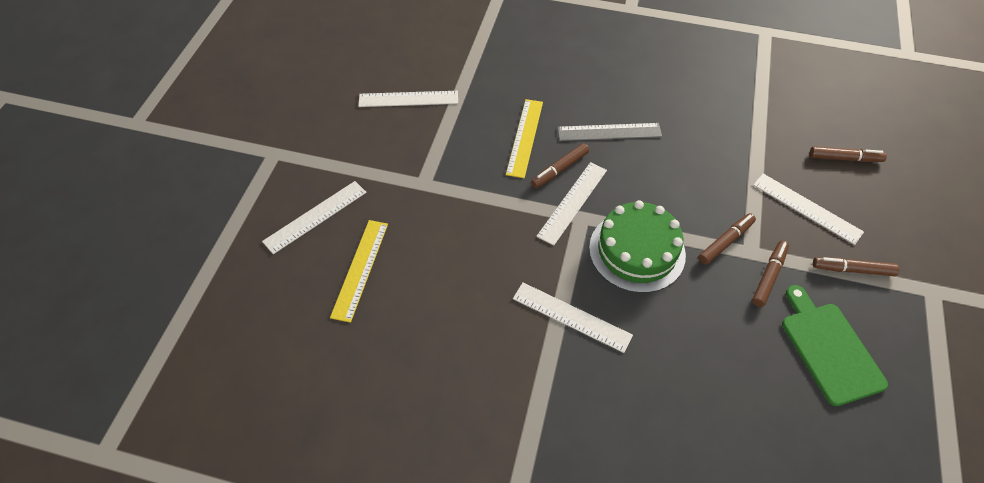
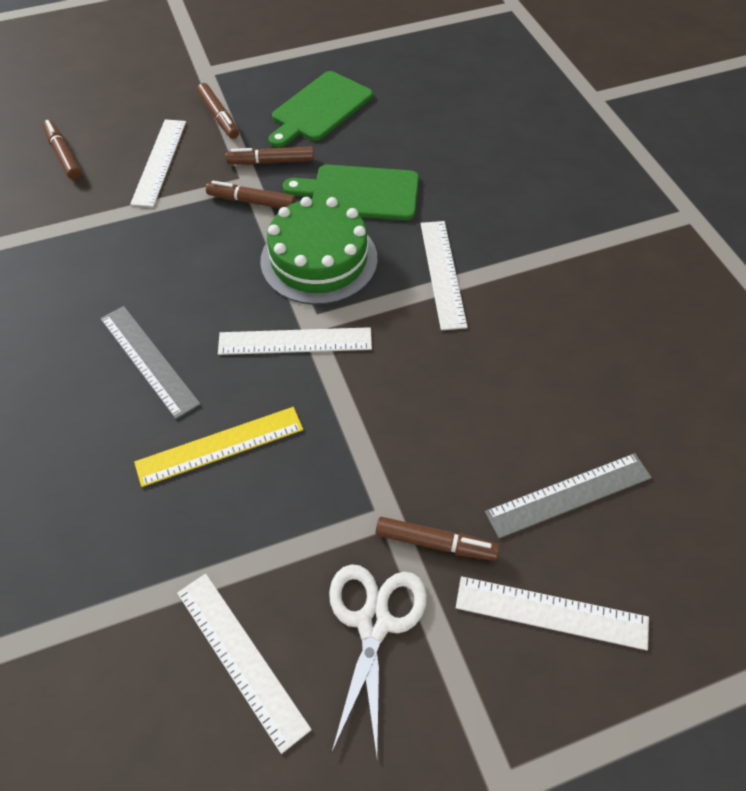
camera: 125 degrees left, 0 degrees up
yellow ruler [330,220,388,323] -> grey ruler [485,453,652,539]
brown marker [531,143,589,188] -> brown marker moved to [375,517,499,561]
none -> green cutting board [283,165,419,220]
none -> white scissors [329,564,427,756]

